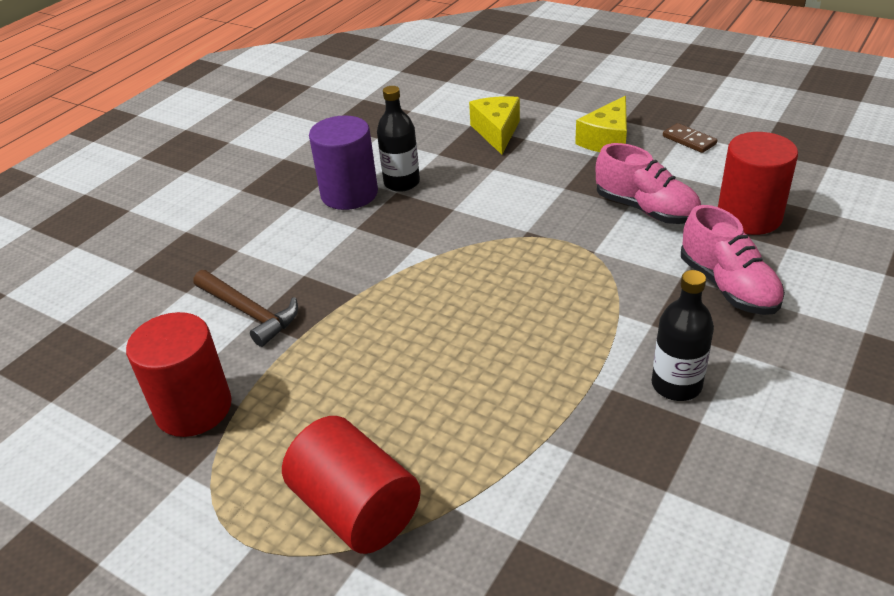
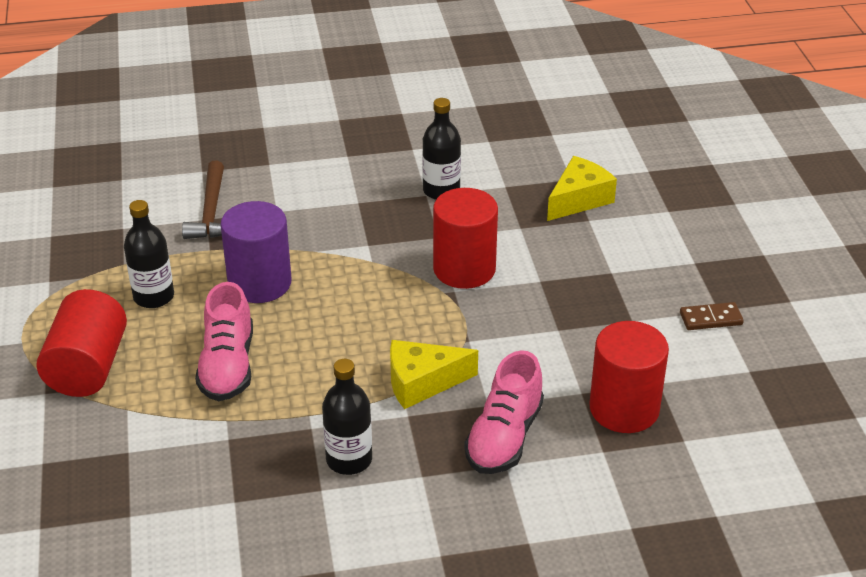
camera: 45 degrees right, 0 degrees up
red cylinder [126,312,232,437] -> red cylinder moved to [433,188,498,289]
purple cylinder [309,115,378,210] -> purple cylinder moved to [221,201,292,303]
yellow cheese [575,96,627,152] -> yellow cheese moved to [390,340,478,409]
pink shoe [596,143,701,224] -> pink shoe moved to [195,282,253,401]
brown domino [663,123,717,153] -> brown domino turned 75 degrees clockwise [680,302,744,330]
none -> black bottle [124,200,174,308]

